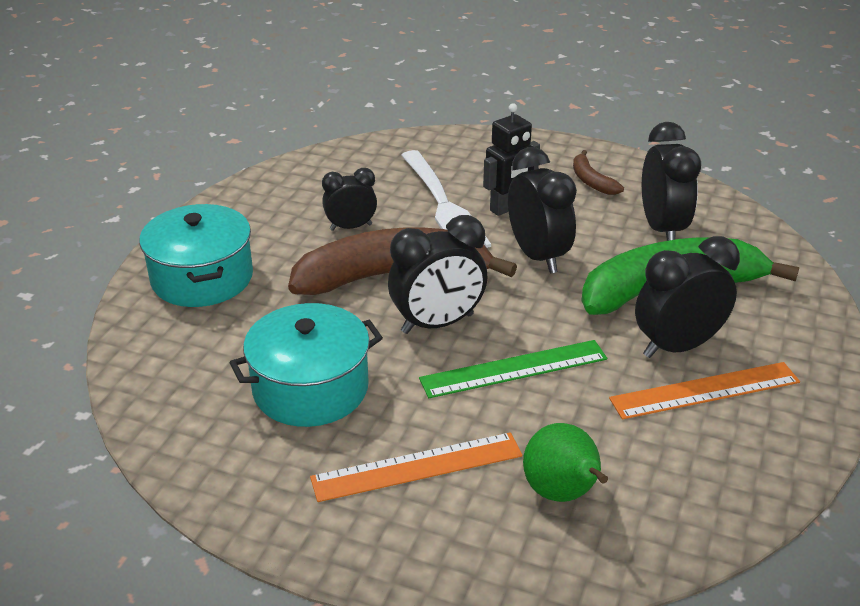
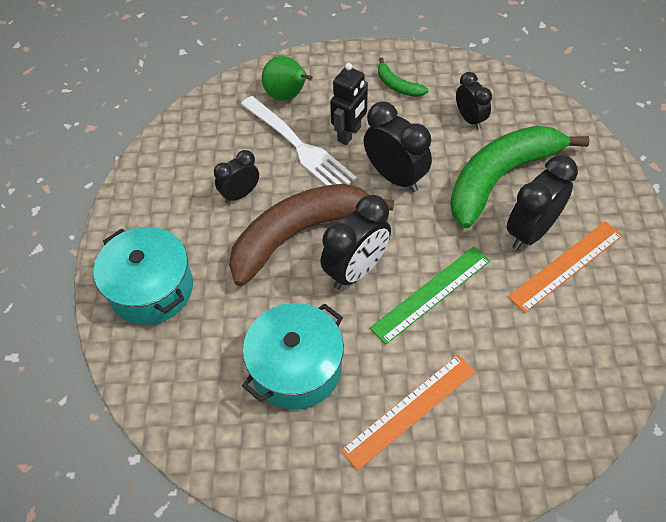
camera: 20 degrees left, 20 degrees up
green pear [523,423,608,502] -> green pear moved to [262,56,313,101]
brown banana [573,150,624,195] -> green banana [378,57,428,97]
black clock [642,122,701,241] -> black clock [456,72,492,129], size x0.62

